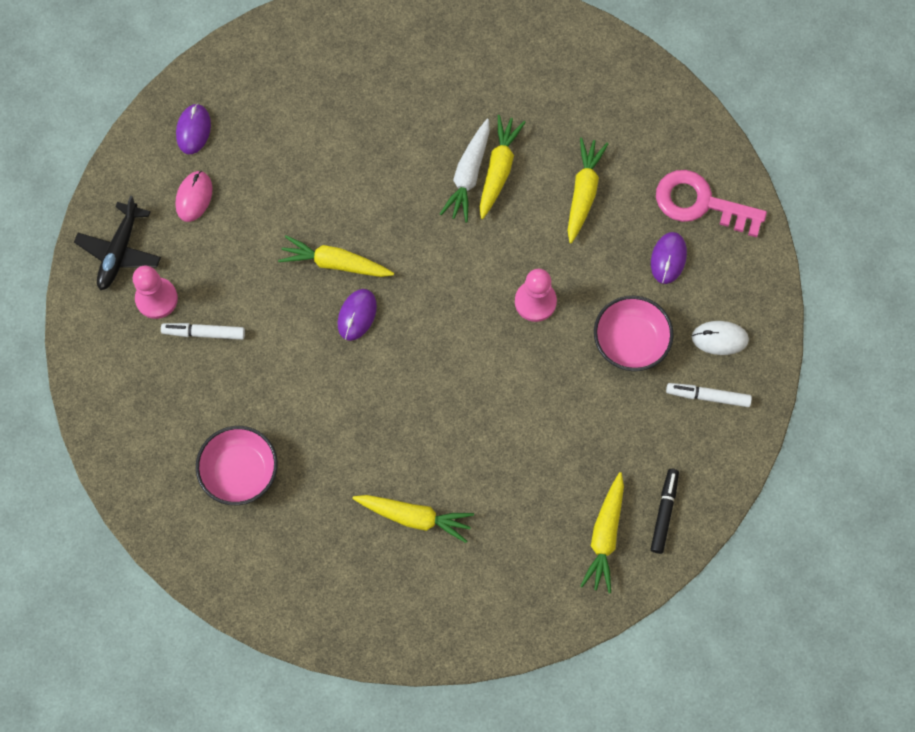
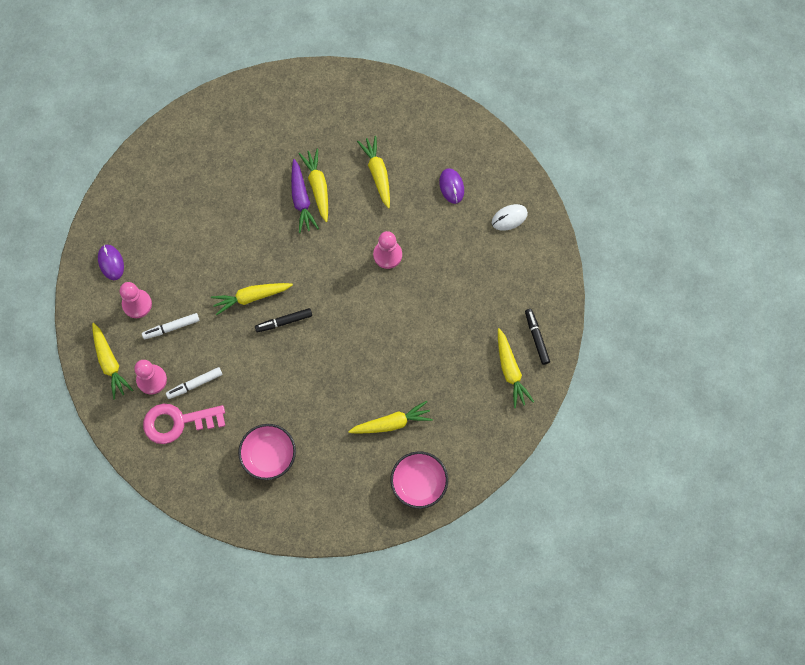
camera: 30 degrees left, 0 degrees up
black plane [74,196,161,290] -> yellow carrot [92,323,133,399]
pink mouse [175,171,212,222] -> pink pawn [120,282,152,318]
purple mouse [338,289,377,341] -> black marker [255,308,312,332]
white carrot [440,119,490,222] -> purple carrot [291,159,319,233]
pink bowl [594,296,674,371] -> pink bowl moved to [390,451,448,509]
pink key [656,170,767,237] -> pink key moved to [143,404,225,444]
white marker [666,383,752,407] -> white marker moved to [142,313,199,339]

